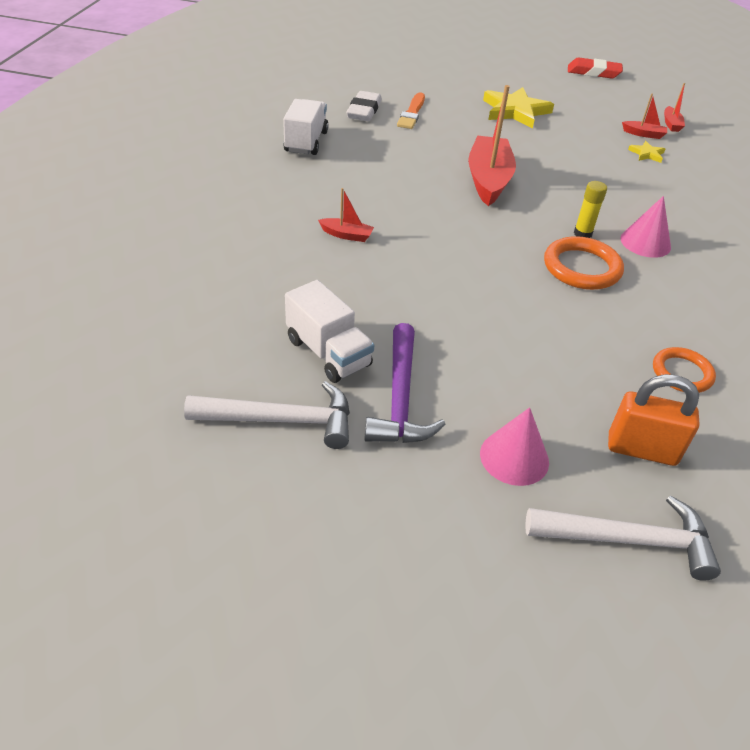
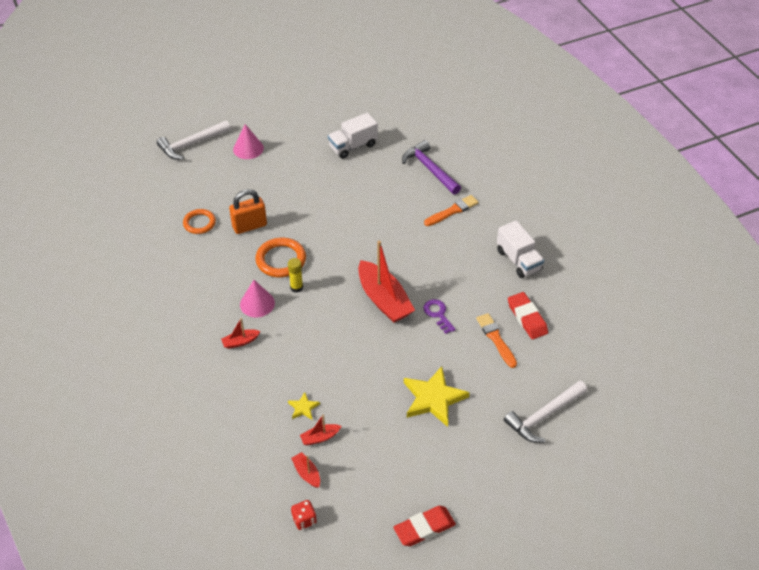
camera: 145 degrees right, 5 degrees up
white hammer [184,381,350,449] -> white hammer moved to [504,380,587,443]
white truck [285,280,374,383] -> white truck turned 45 degrees counterclockwise [328,113,378,159]
red boat [318,188,374,242] -> red boat moved to [221,318,260,349]
white eraser [346,91,382,121] -> red eraser [508,292,548,339]
purple hammer [364,323,445,443] -> purple hammer moved to [402,140,461,195]
orange padlock [608,374,700,466] -> orange padlock moved to [229,189,267,234]
none -> red dice [291,500,317,530]
none -> purple key [423,299,456,334]
none -> orange brush [424,195,479,226]

